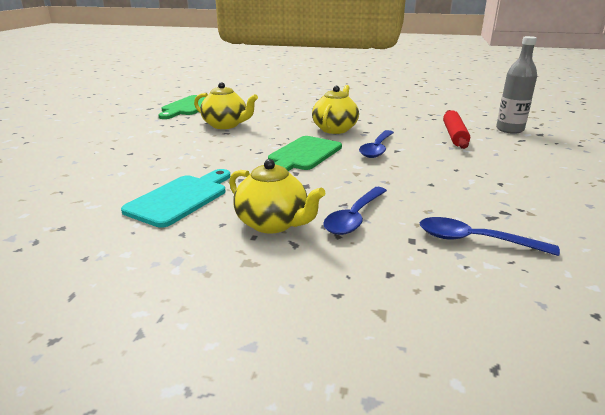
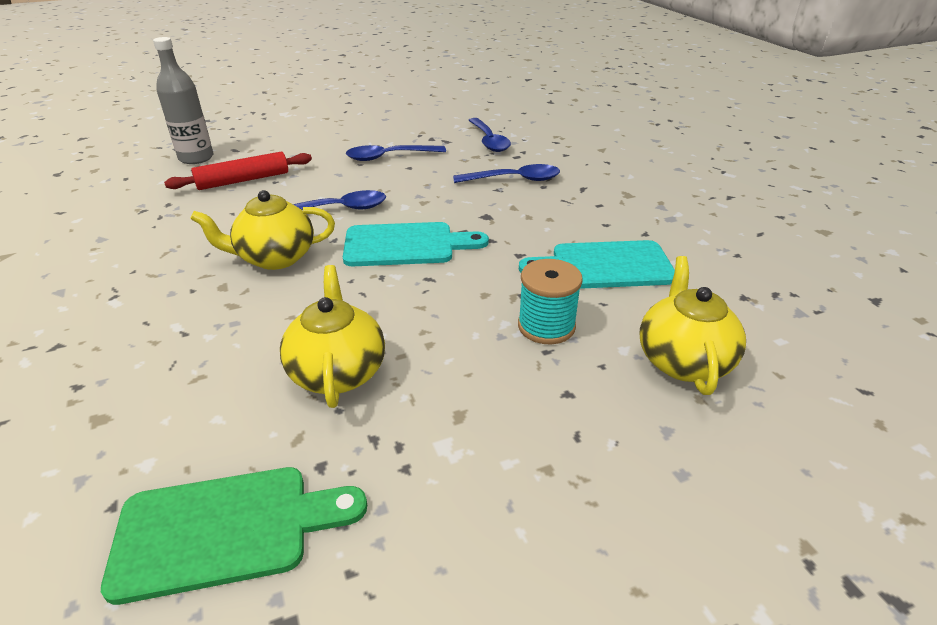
camera: 125 degrees left, 10 degrees up
yellow teapot [229,159,325,234] -> yellow teapot moved to [640,256,746,395]
green cutting board [268,136,342,171] -> turquoise cutting board [343,222,489,266]
none -> blue spoon [346,145,446,161]
none -> turquoise spool [518,259,583,344]

